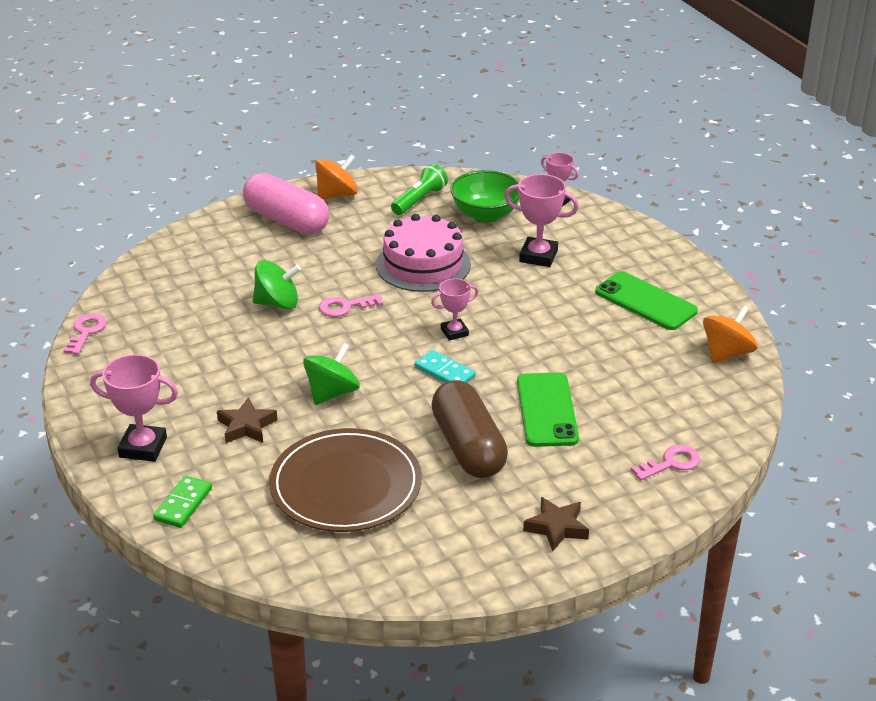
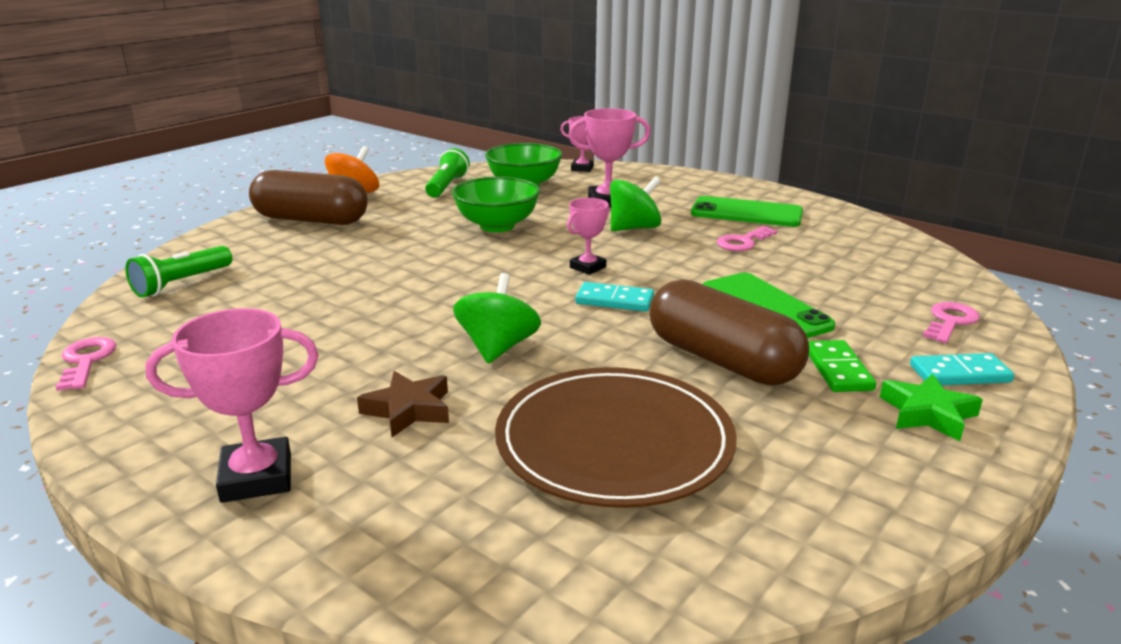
camera: 25 degrees left, 10 degrees down
green domino [153,476,212,528] -> green domino moved to [808,340,876,392]
pink capsule [243,173,329,235] -> brown capsule [249,170,368,225]
green spinning top [253,260,301,309] -> green spinning top moved to [610,176,661,231]
pink key [319,294,383,317] -> pink key moved to [717,226,777,251]
pink cake [376,214,471,292] -> green bowl [452,176,540,232]
brown star [523,497,589,551] -> green star [880,374,983,441]
orange spinning top [703,305,757,363] -> none
none -> green flashlight [125,246,232,297]
none -> turquoise domino [910,353,1014,385]

